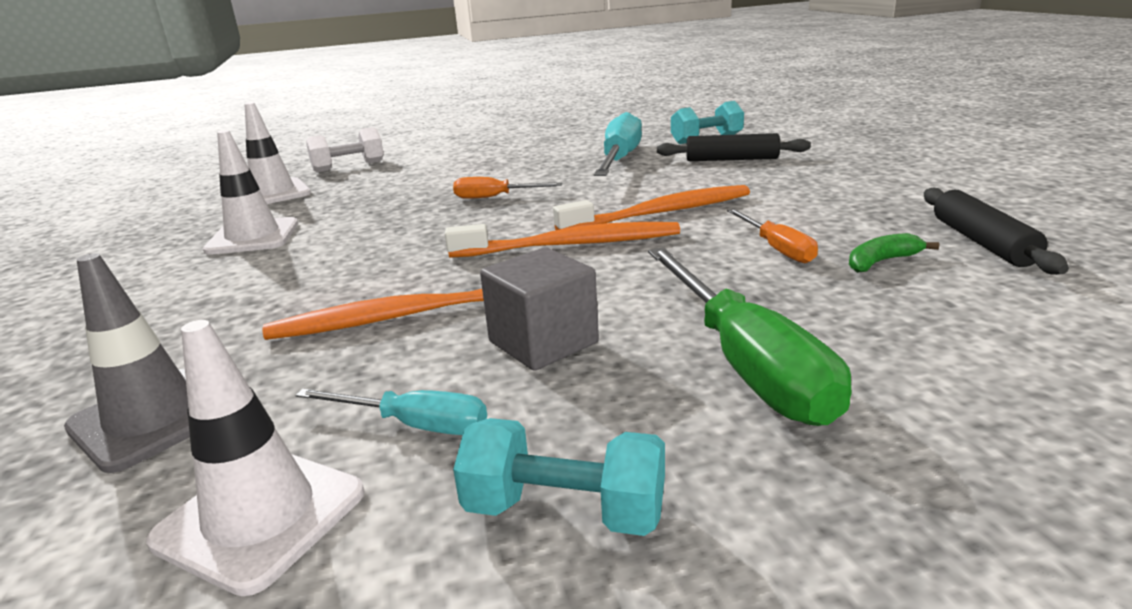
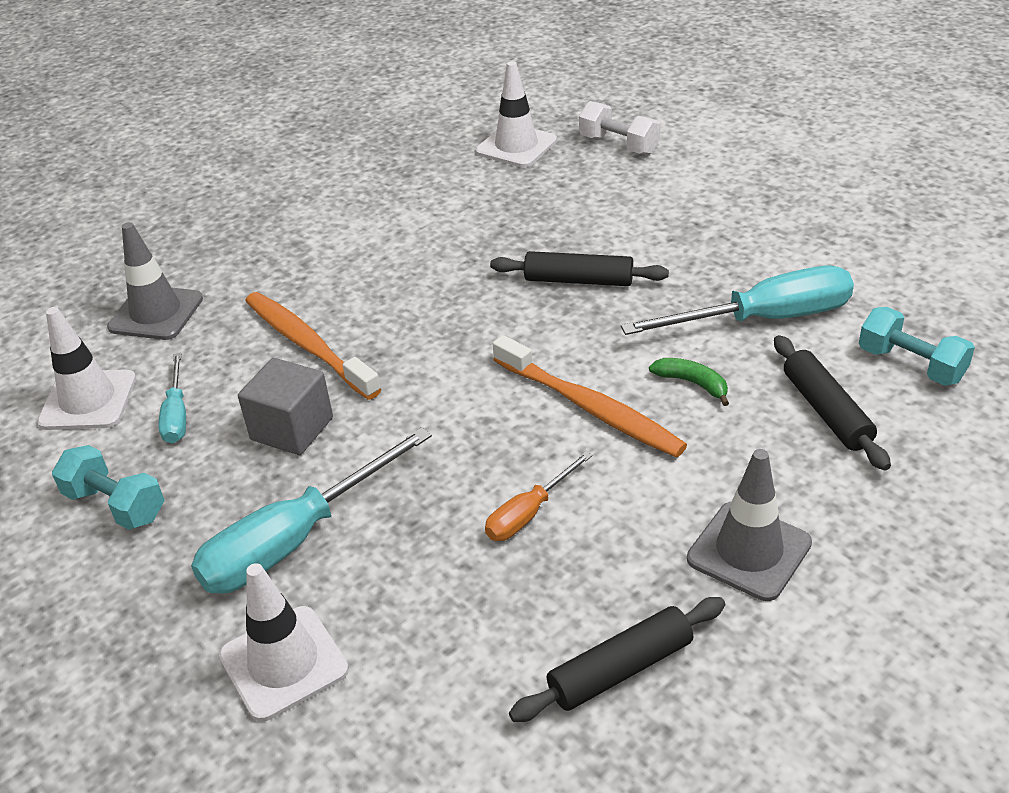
camera: 65 degrees right, 15 degrees up
white traffic cone [203,130,298,255] -> white traffic cone moved to [219,563,349,722]
orange toothbrush [445,222,680,258] -> none
orange screwdriver [453,177,562,199] -> black rolling pin [490,251,669,286]
turquoise dumbbell [453,418,665,536] -> turquoise dumbbell turned 45 degrees counterclockwise [52,445,164,530]
green screwdriver [648,247,851,426] -> turquoise screwdriver [191,427,432,594]
green banana [849,233,939,273] -> green banana moved to [649,358,729,406]
none -> grey traffic cone [687,449,812,601]

